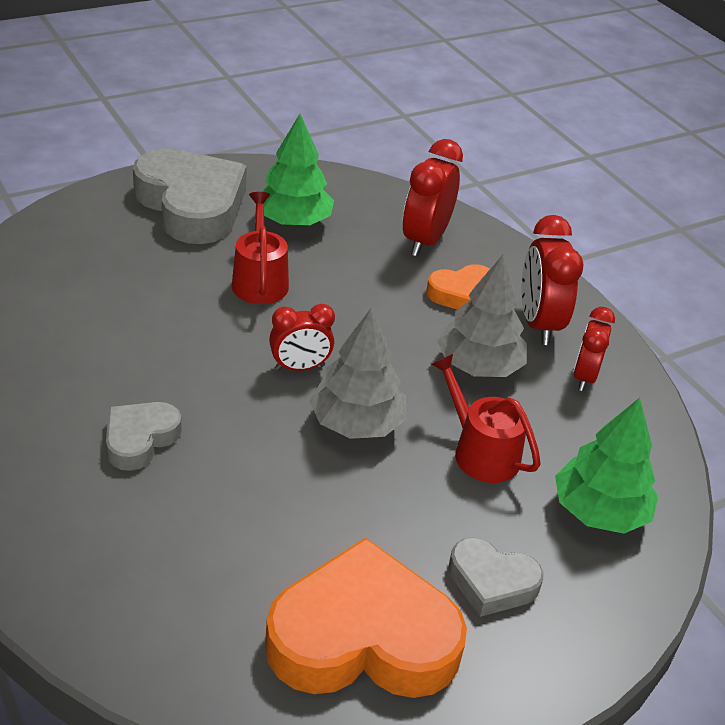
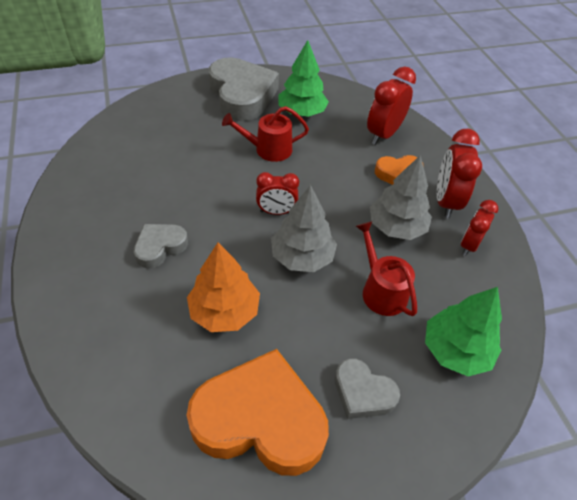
camera: 15 degrees right, 10 degrees up
red watering can [232,192,289,304] -> red watering can turned 105 degrees counterclockwise [222,106,309,162]
none -> orange tree [187,242,260,332]

